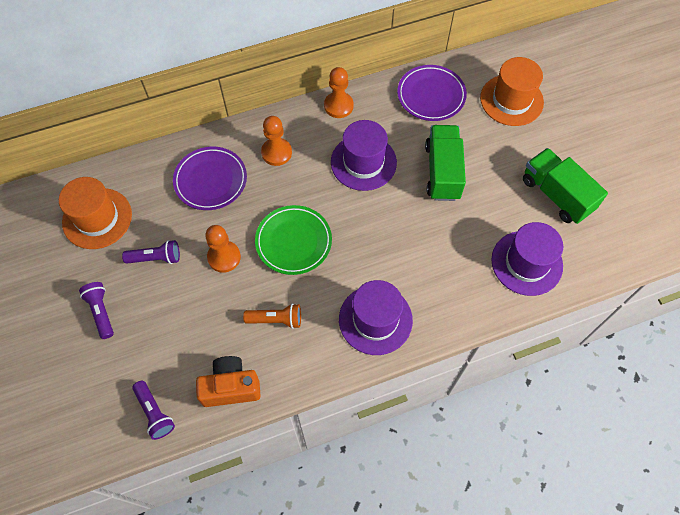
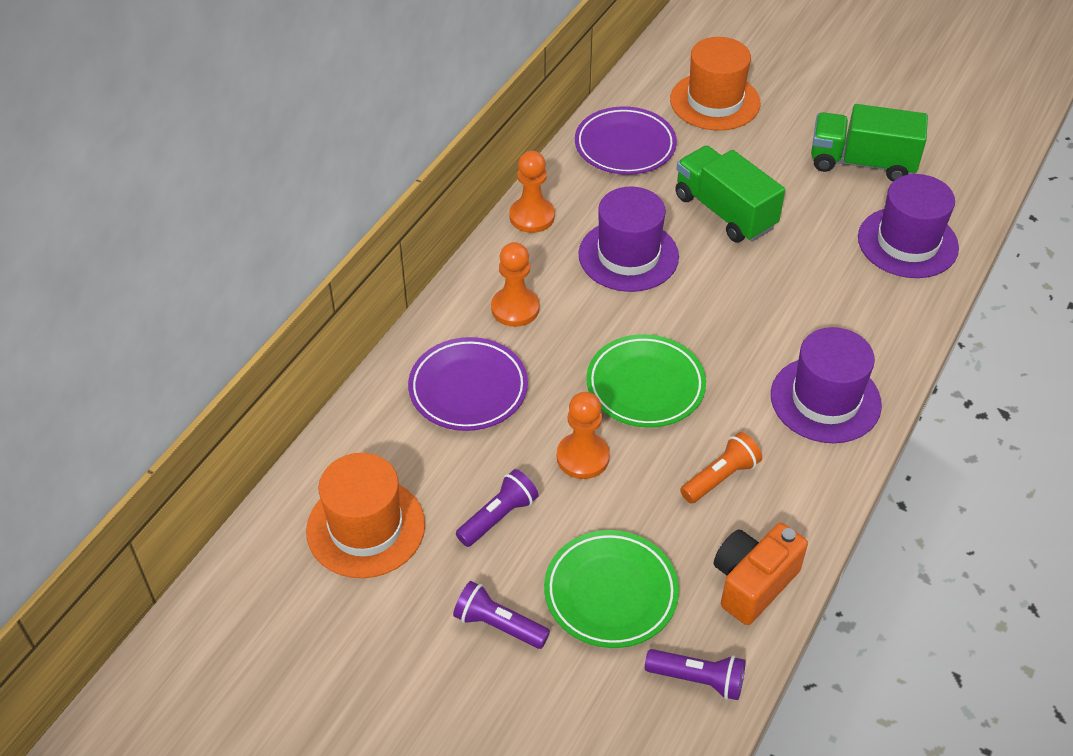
camera: 40 degrees left, 15 degrees down
none -> green plate [544,530,679,648]

